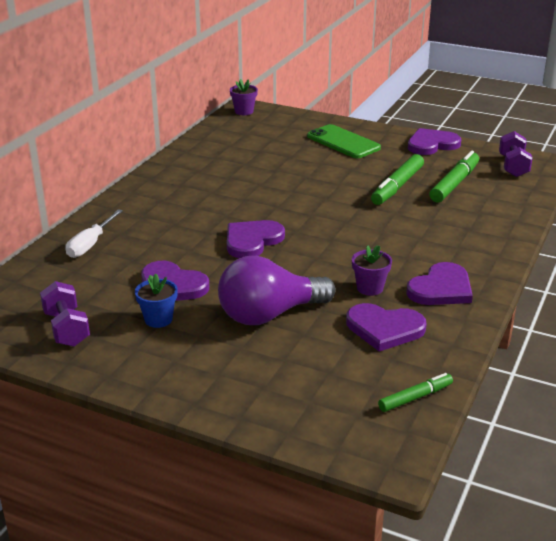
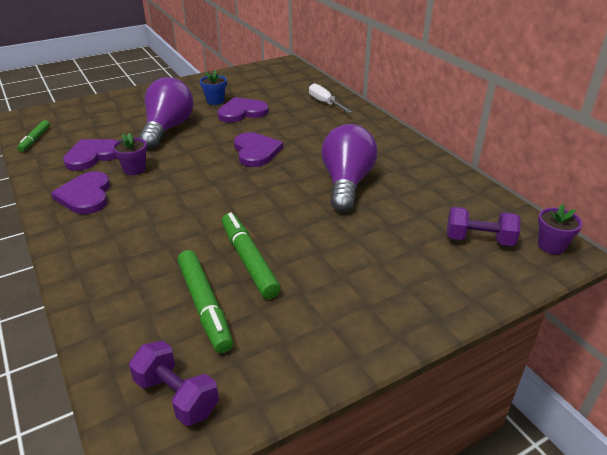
camera: 125 degrees right, 5 degrees up
purple dumbbell [40,281,90,347] -> purple dumbbell moved to [447,207,520,246]
green phone [307,124,381,158] -> none
purple heart [408,128,461,155] -> none
none -> purple light bulb [321,124,377,212]

